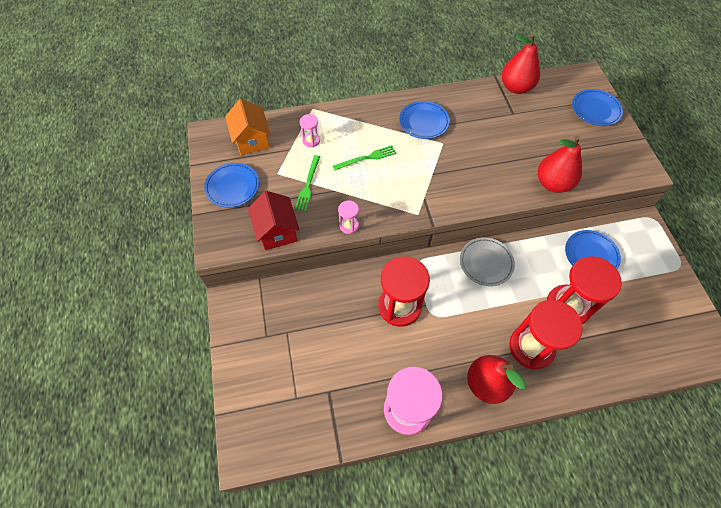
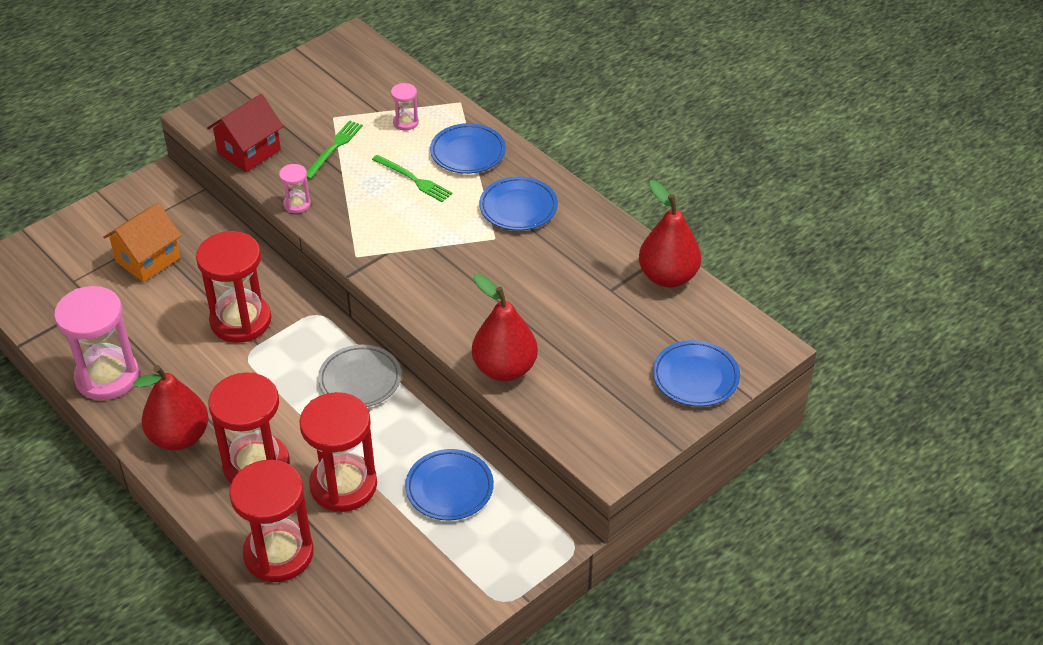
camera: 60 degrees right, 15 degrees down
blue plate [204,163,259,208] -> blue plate moved to [430,123,506,174]
orange house [225,99,271,155] -> orange house moved to [103,203,182,282]
green fork [295,155,320,211] -> green fork turned 135 degrees clockwise [307,120,363,179]
none -> red hourglass [229,460,314,582]

